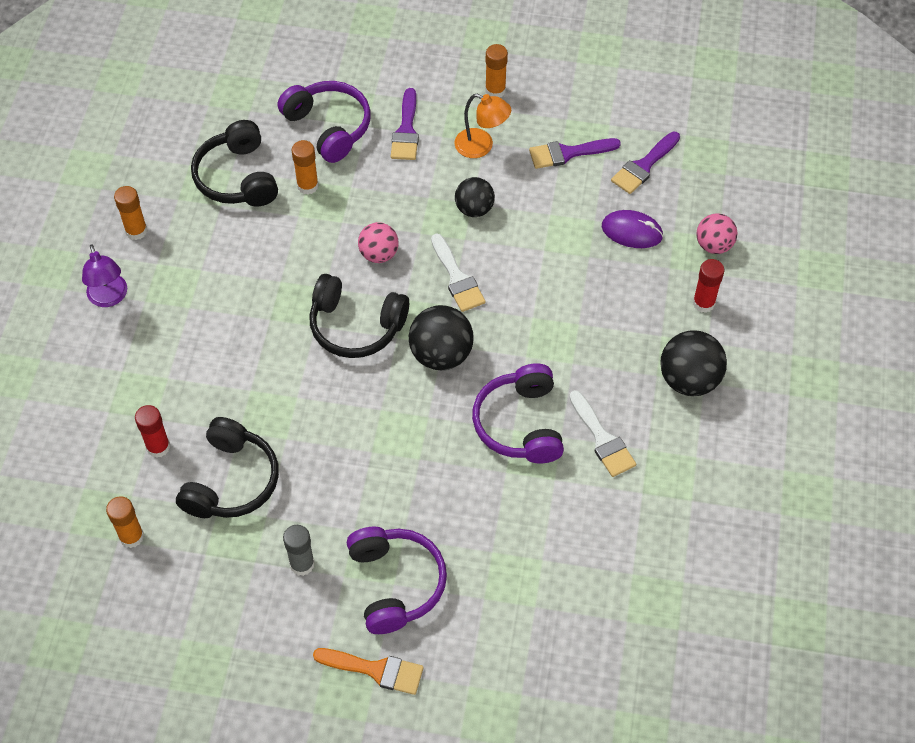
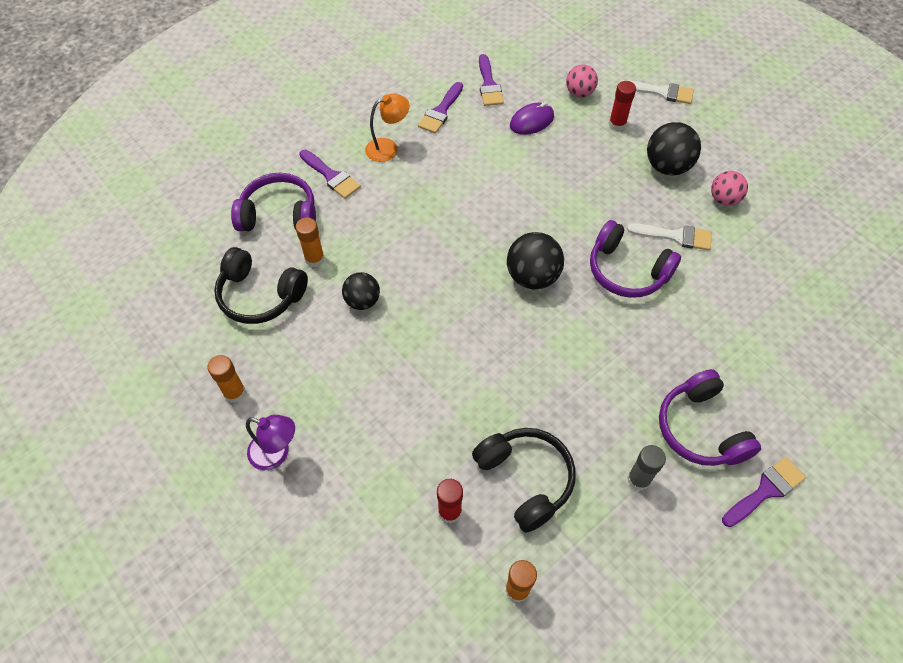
camera: 50 degrees left, 0 degrees up
black headphones [309,274,409,358] -> none
orange brush [313,648,424,695] -> purple brush [722,457,806,527]
purple headphones [347,527,447,634] -> purple headphones turned 135 degrees counterclockwise [659,369,761,466]
pink ball [358,222,399,263] -> pink ball moved to [711,171,748,206]
white brush [431,233,486,312] -> white brush moved to [620,80,694,104]
black ball [455,177,495,217] -> black ball moved to [342,272,380,310]
orange glue stick [485,44,508,97] -> none

